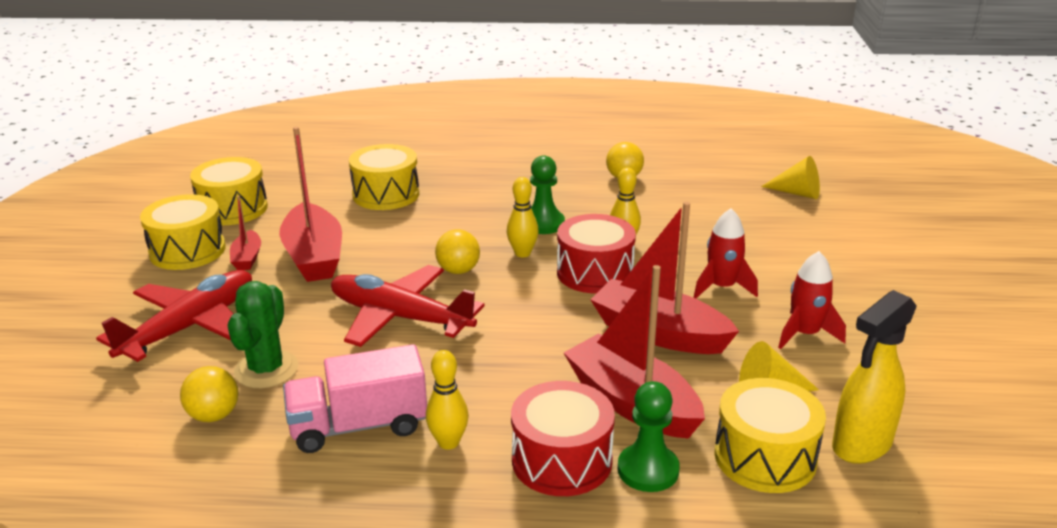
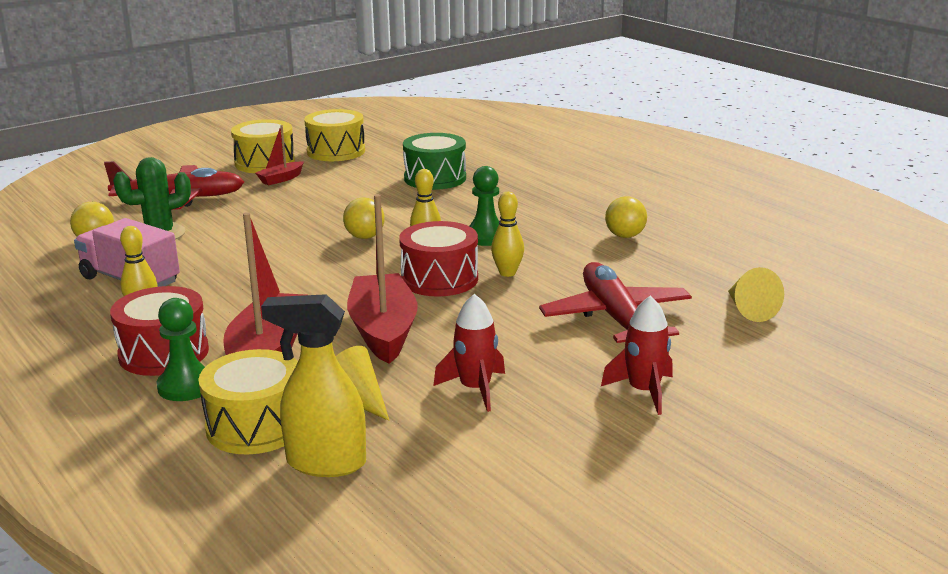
camera: 50 degrees right, 5 degrees down
red boat [279,127,342,282] -> none
red plane [331,265,485,347] -> red plane moved to [539,262,692,343]
yellow drum [349,144,419,210] -> green drum [403,133,466,190]
red rocket [693,209,758,298] -> red rocket moved to [601,296,673,415]

